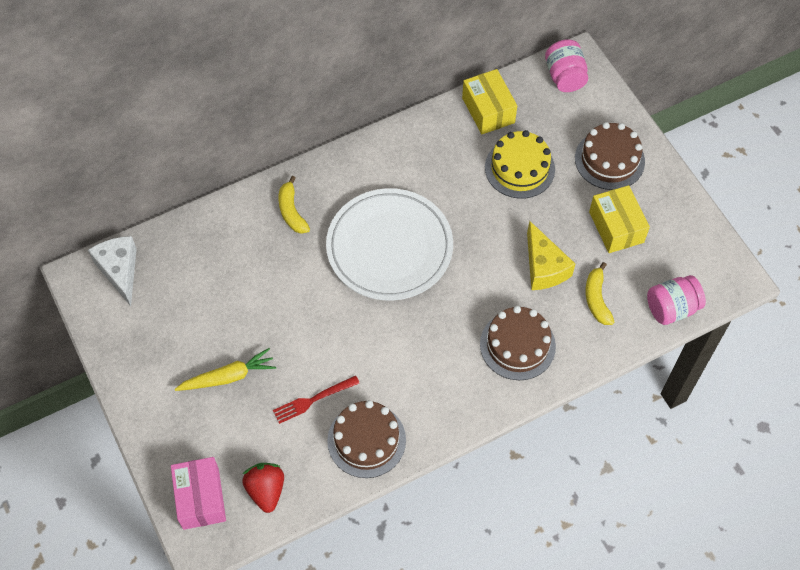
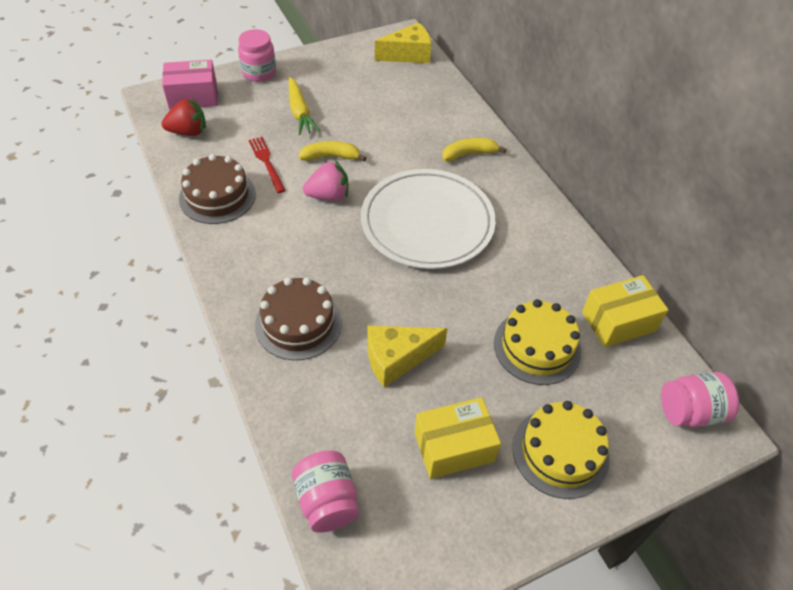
camera: 90 degrees right, 10 degrees down
white cheese [88,236,137,306] -> yellow cheese [375,22,431,63]
brown cake [575,122,645,190] -> yellow cake [513,401,610,499]
yellow banana [585,262,614,325] -> yellow banana moved to [298,141,366,161]
none -> pink jar [238,29,276,82]
none -> pink strawberry [303,160,348,201]

